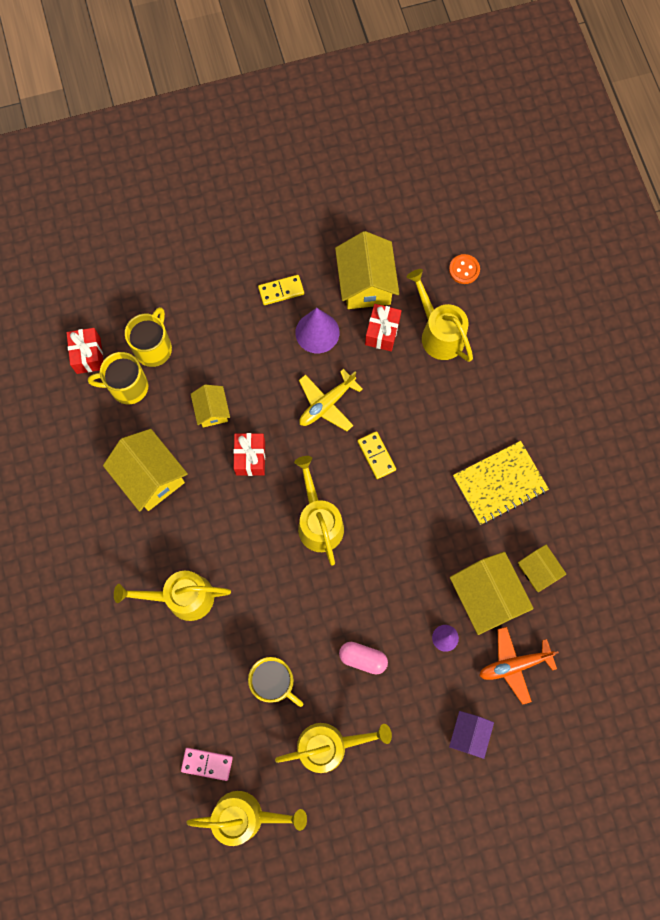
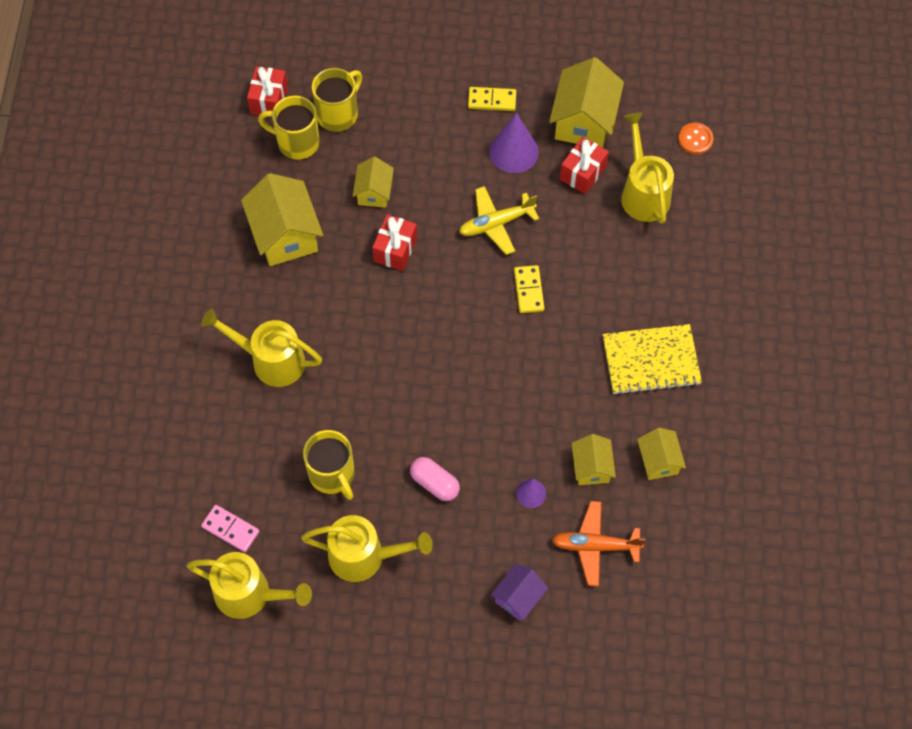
camera: 20 degrees right, 10 degrees down
yellow watering can [294,456,344,566] -> none
yellow house [450,552,534,635] -> yellow house [571,434,616,485], size x0.57

